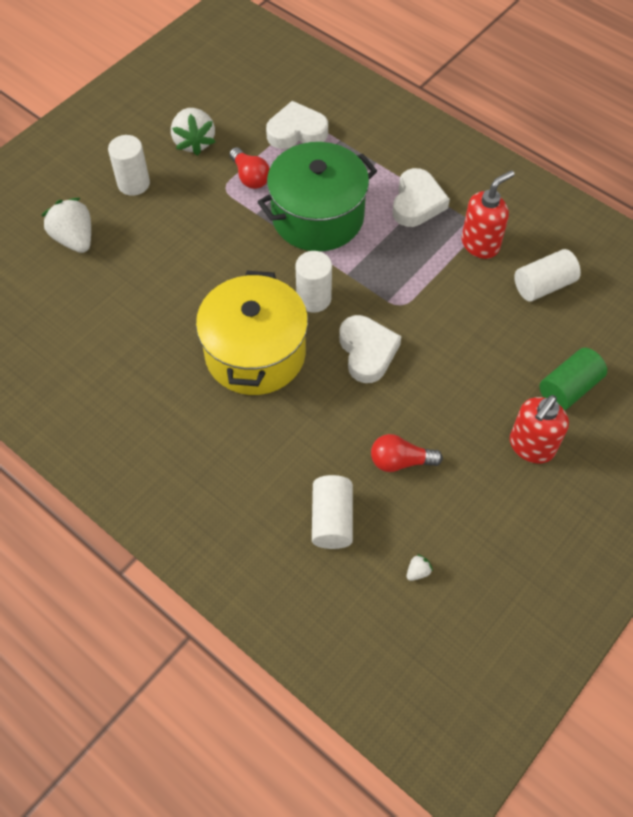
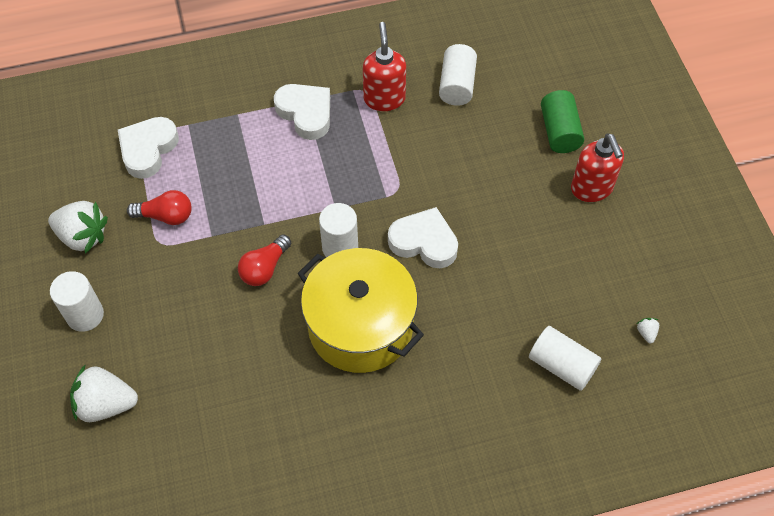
camera: 55 degrees left, 0 degrees up
green pot [258,142,377,251] -> none
red light bulb [371,434,443,472] -> red light bulb moved to [238,234,291,286]

